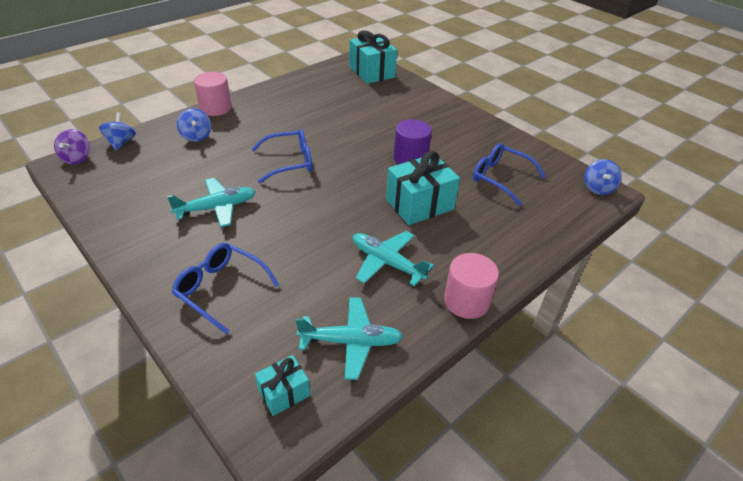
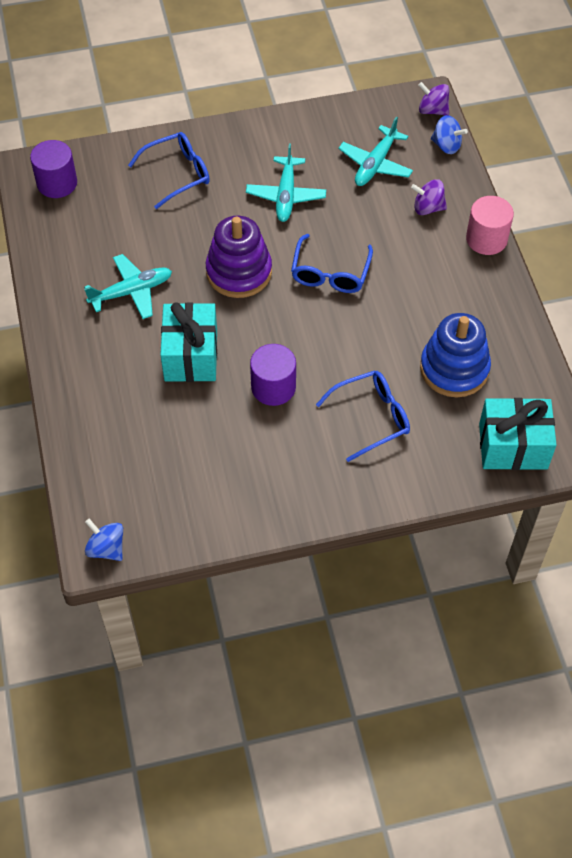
camera: 120 degrees right, 15 degrees up
blue spinning top [177,108,211,142] -> purple spinning top [411,179,447,215]
turquoise gift [255,355,310,416] -> purple cylinder [30,140,77,198]
turquoise plane [295,297,403,380] -> turquoise plane moved to [338,117,413,186]
pink cylinder [444,253,499,319] -> none
blue glasses [473,143,546,206] -> blue glasses moved to [316,370,410,462]
none -> purple stacking toy [206,216,272,298]
none -> blue stacking toy [420,313,491,397]

